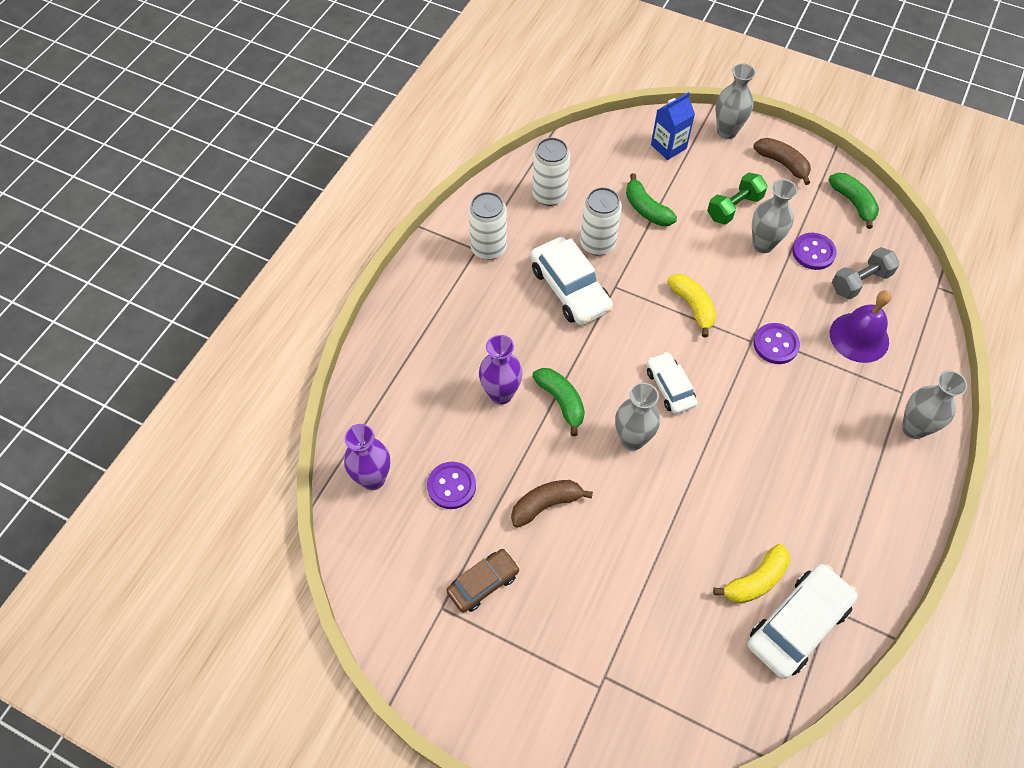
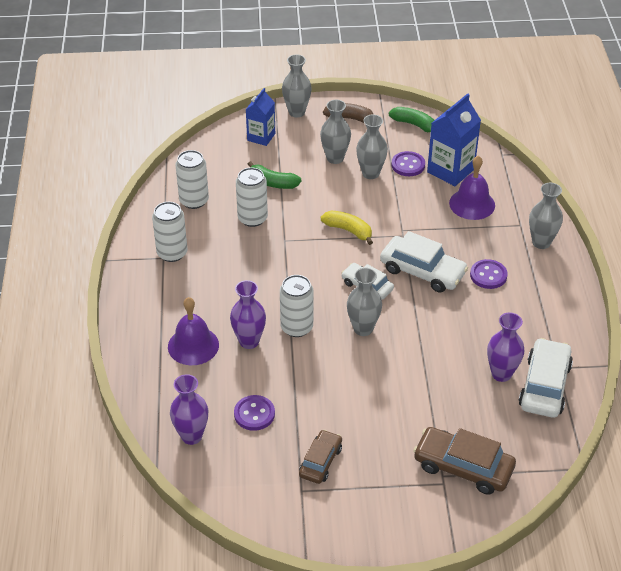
camera: 30 degrees left, 15 degrees down
brown banana [511,480,593,528] -> none
white car [531,237,613,325] -> white car moved to [380,231,468,293]
green banana [532,368,585,436] -> white can [280,275,313,337]
green dumbbell [707,173,768,224] -> grey vase [320,100,351,164]
yellow banana [713,544,790,604] -> purple vase [487,313,524,382]
purple button [753,323,800,364] -> purple button moved to [470,259,508,289]
grey dumbbell [832,247,900,299] -> blue carton [427,93,481,186]
none -> purple bell [168,297,219,365]
none -> brown car [413,427,516,495]

